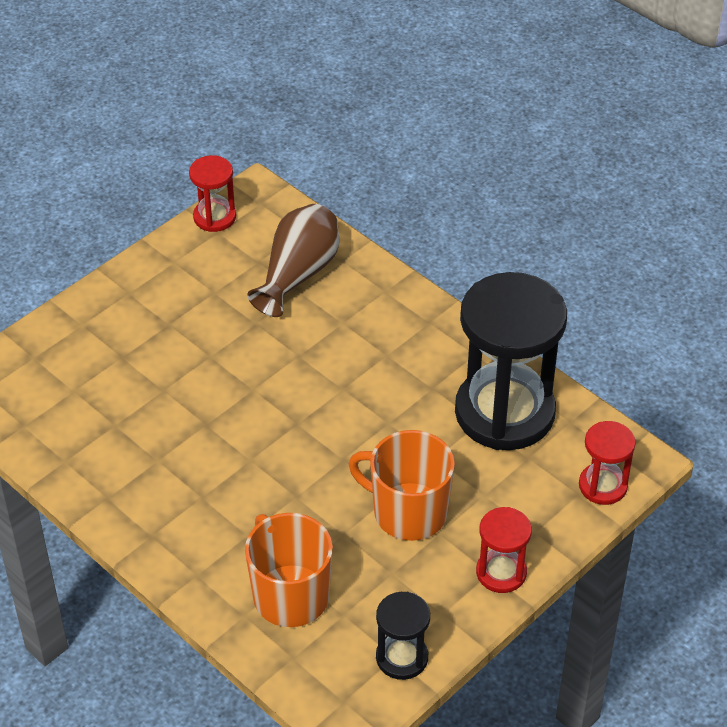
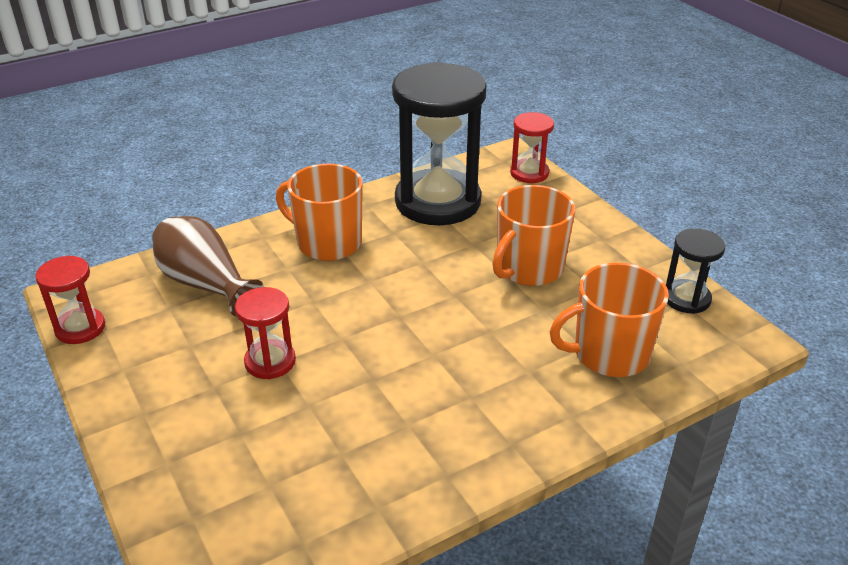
camera: 75 degrees left, 10 degrees down
red hourglass [476,507,532,593] -> red hourglass moved to [235,287,296,379]
none -> orange mug [276,164,363,261]

